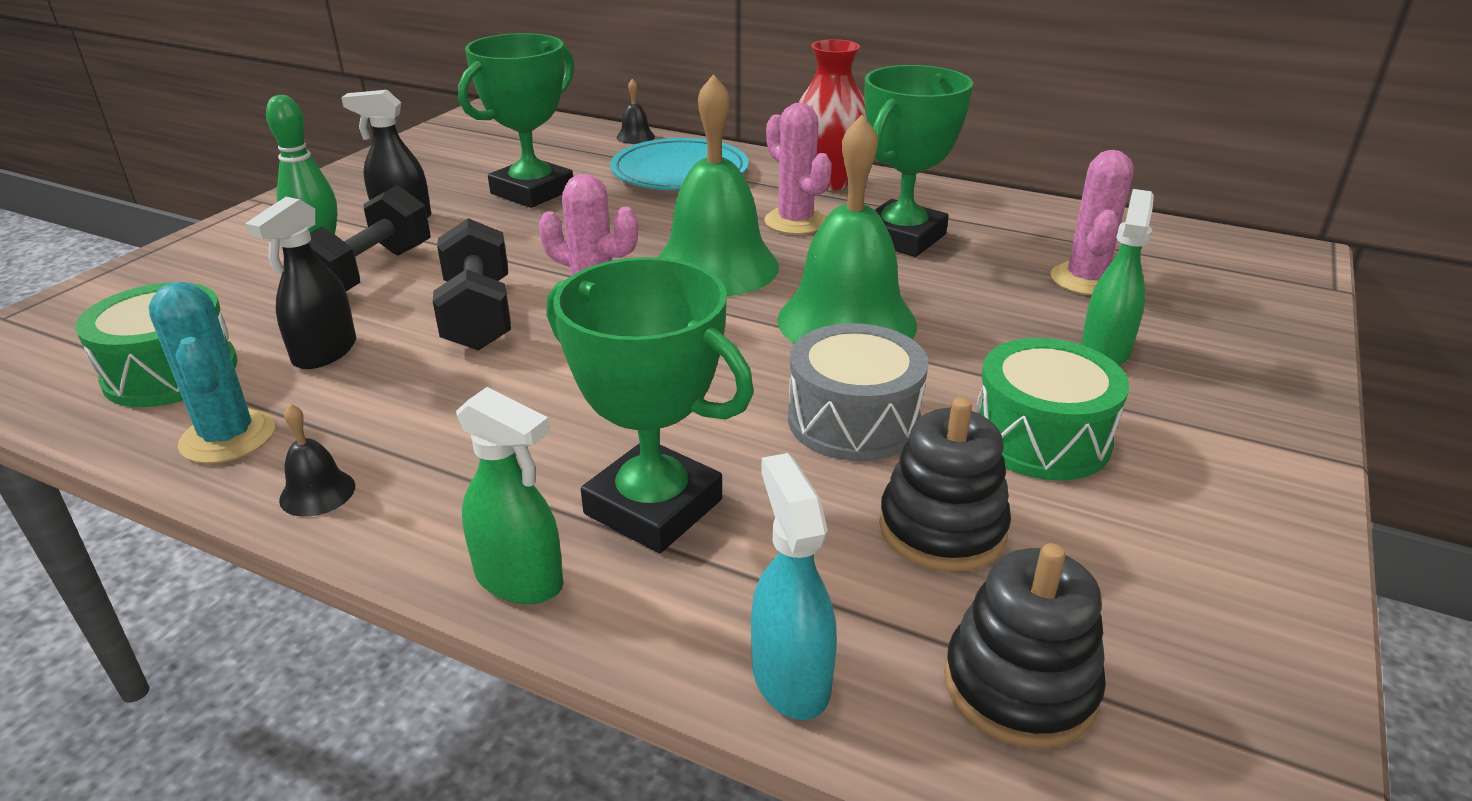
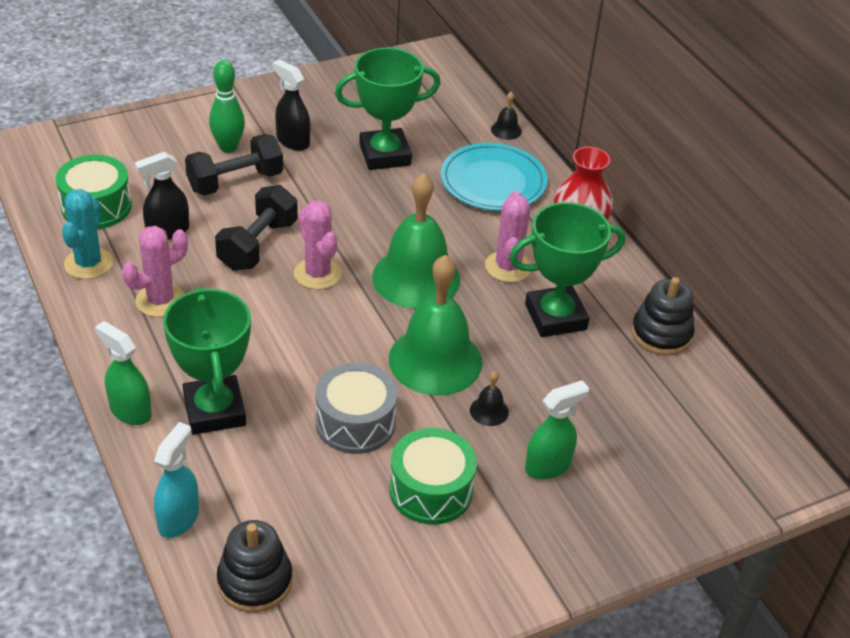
camera: 35 degrees right, 10 degrees up
black bell [279,404,355,517] -> black bell moved to [470,371,509,426]
green spray bottle [456,387,563,604] -> green spray bottle turned 150 degrees clockwise [95,321,152,425]
black stacking toy [879,397,1011,572] -> black stacking toy moved to [632,277,695,356]
pink cactus [1051,150,1134,295] -> pink cactus moved to [122,226,188,317]

